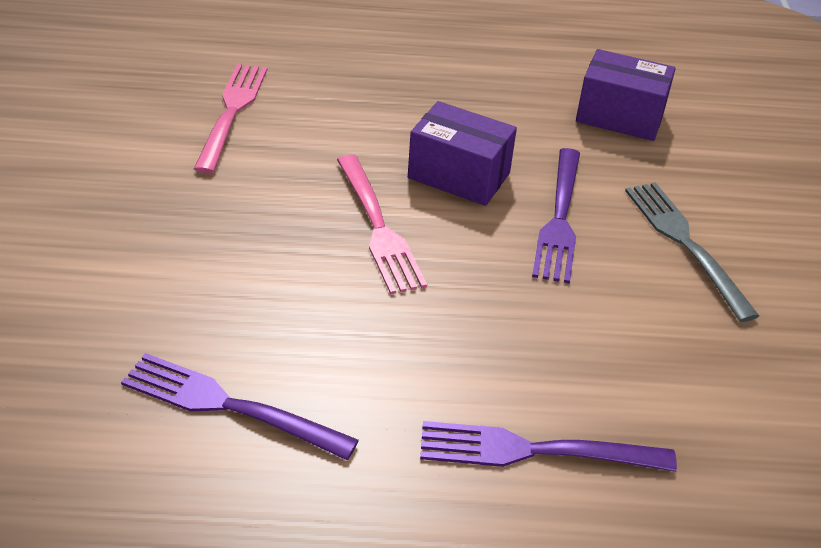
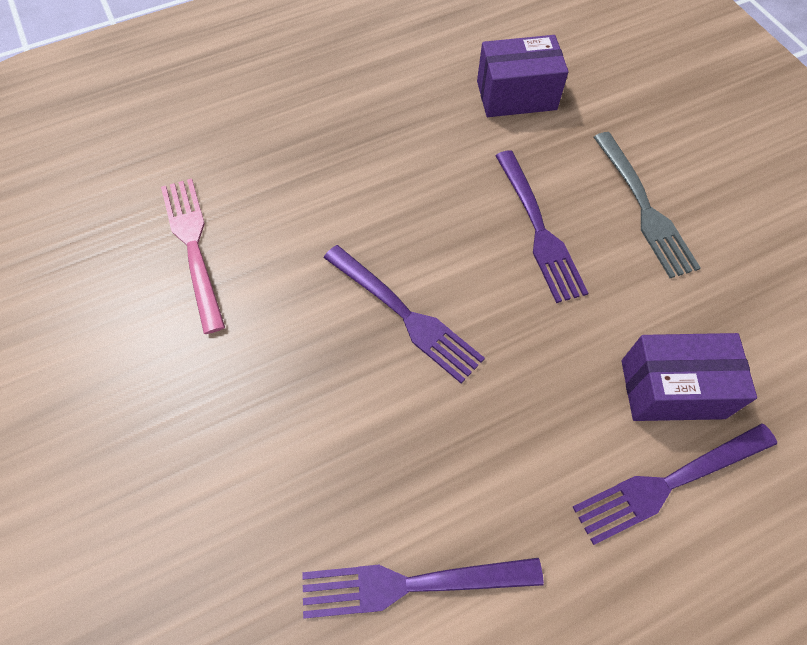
camera: 25 degrees left, 20 degrees up
pink fork [337,155,427,295] -> purple fork [323,245,485,384]
purple box [408,101,517,206] -> purple box moved to [622,333,757,421]
grey fork [625,182,759,322] -> grey fork turned 150 degrees counterclockwise [594,132,701,278]

